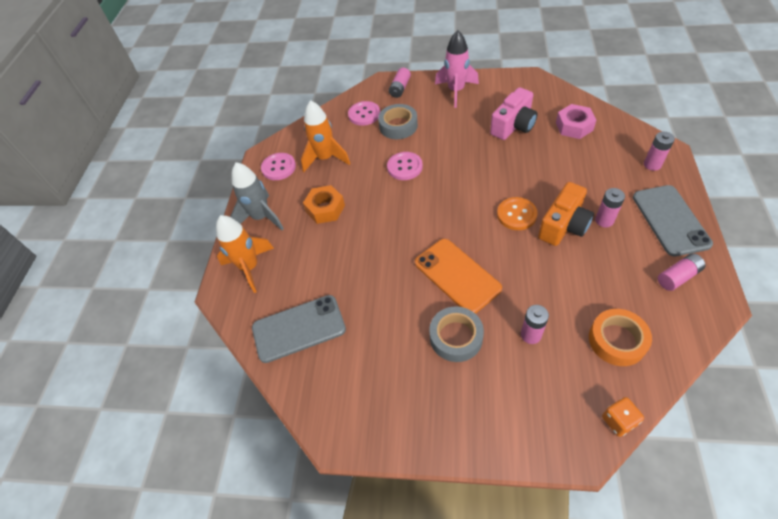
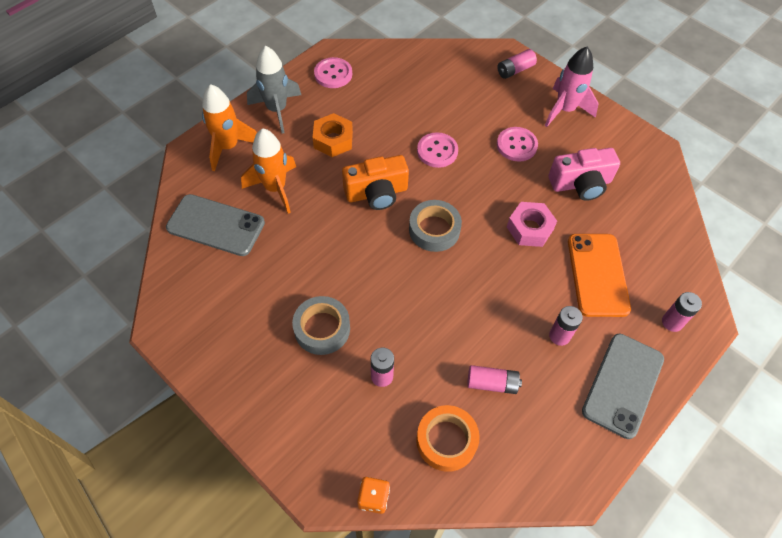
camera: 30 degrees right, 5 degrees up
orange rocket [301,100,350,172] -> orange rocket moved to [241,128,296,214]
pink button [348,101,380,126] -> pink button moved to [497,127,538,162]
grey tape [378,104,418,139] -> grey tape moved to [409,200,462,252]
orange phone [415,239,502,314] -> orange phone moved to [568,234,631,317]
orange button [497,197,538,230] -> none
orange camera [538,182,594,246] -> orange camera moved to [342,155,409,210]
pink nut [556,104,596,139] -> pink nut moved to [507,202,557,247]
pink battery [658,253,706,291] -> pink battery moved to [467,365,522,394]

